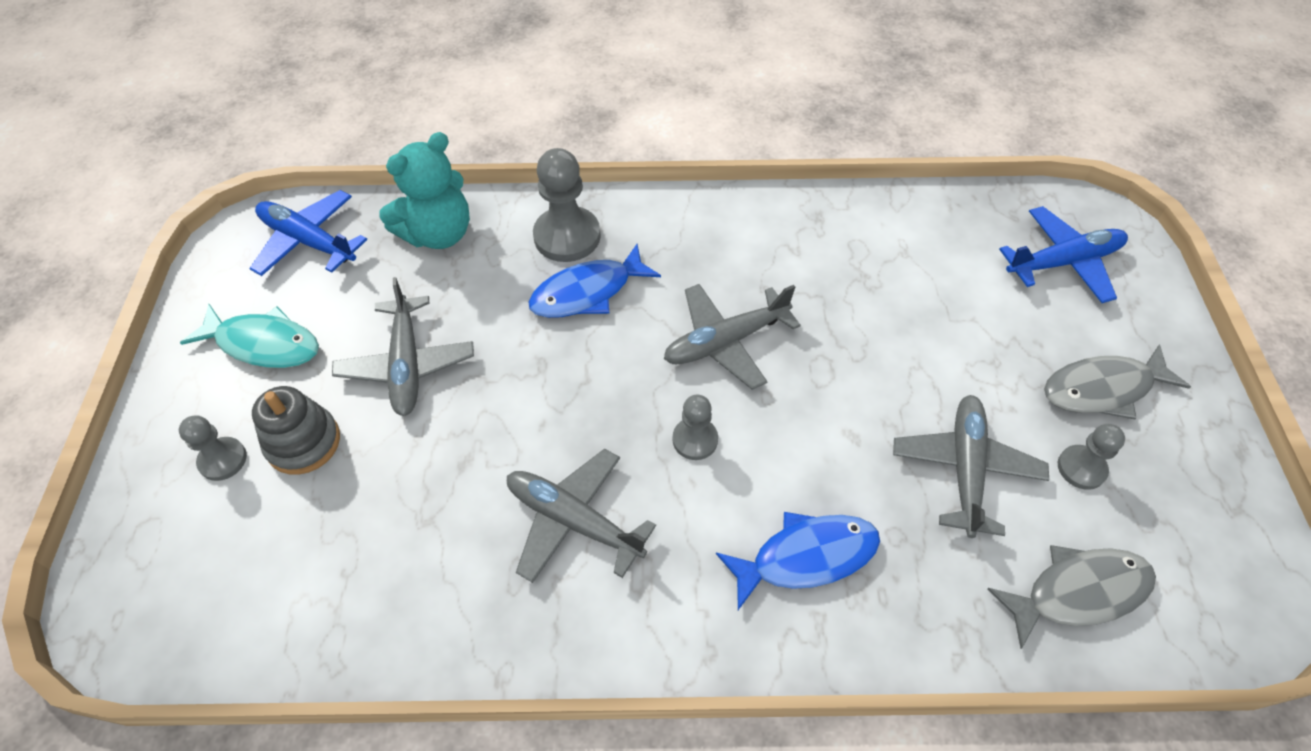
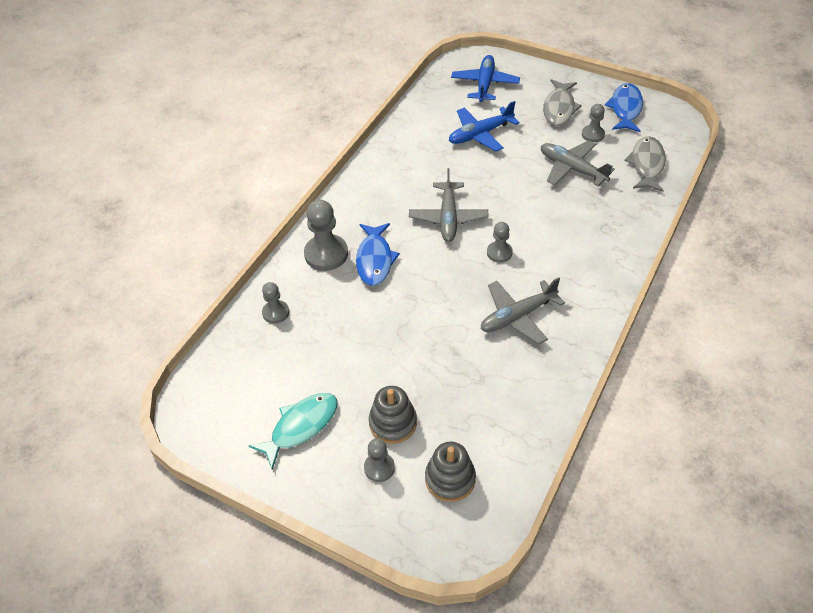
camera: 60 degrees left, 5 degrees down
blue plane [249,190,368,276] -> blue plane moved to [449,101,520,152]
grey plane [332,277,474,416] -> none
turquoise teddy bear [379,132,470,249] -> grey pawn [262,282,289,324]
blue fish [716,512,880,610] -> blue fish moved to [605,83,643,132]
none -> grey stacking toy [425,442,476,502]

